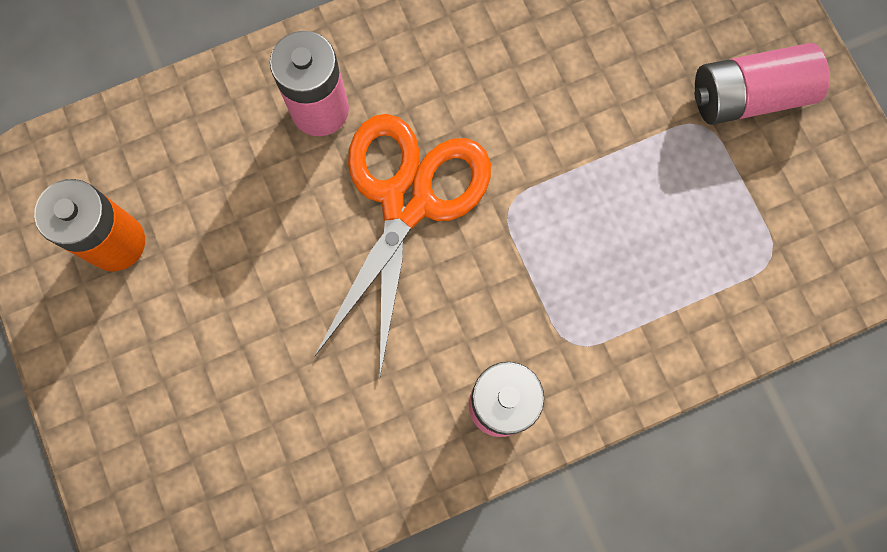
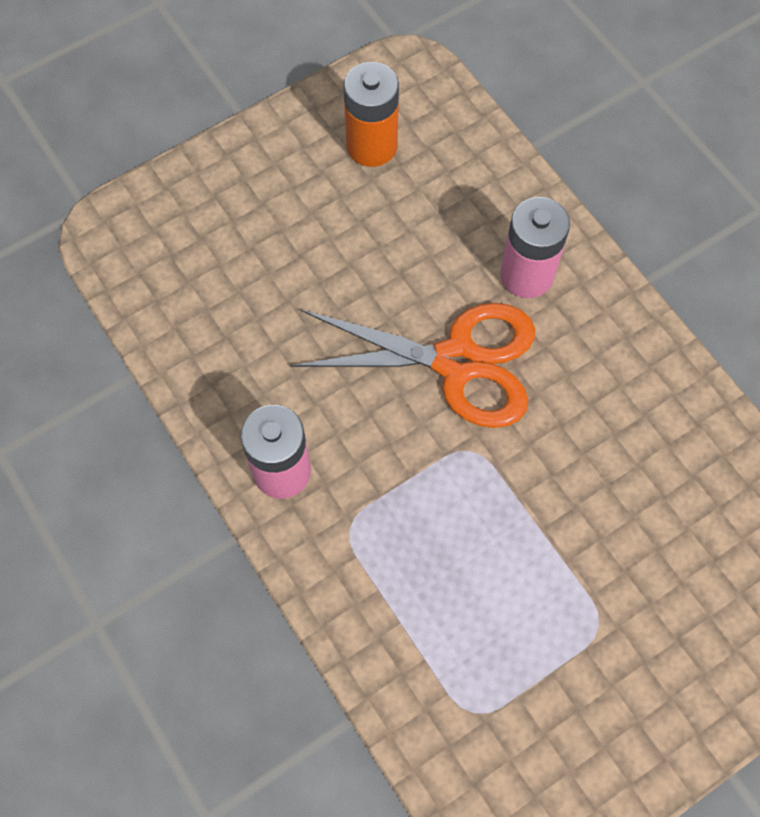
camera: 80 degrees right, 10 degrees down
pink battery [695,43,830,125] -> none

